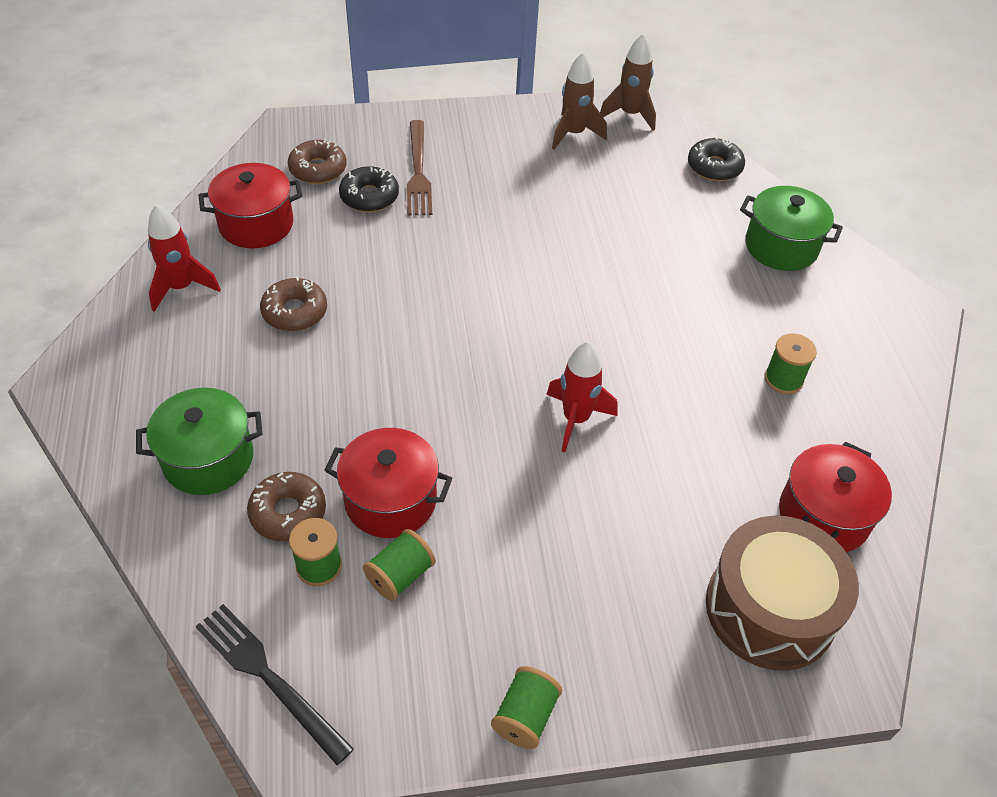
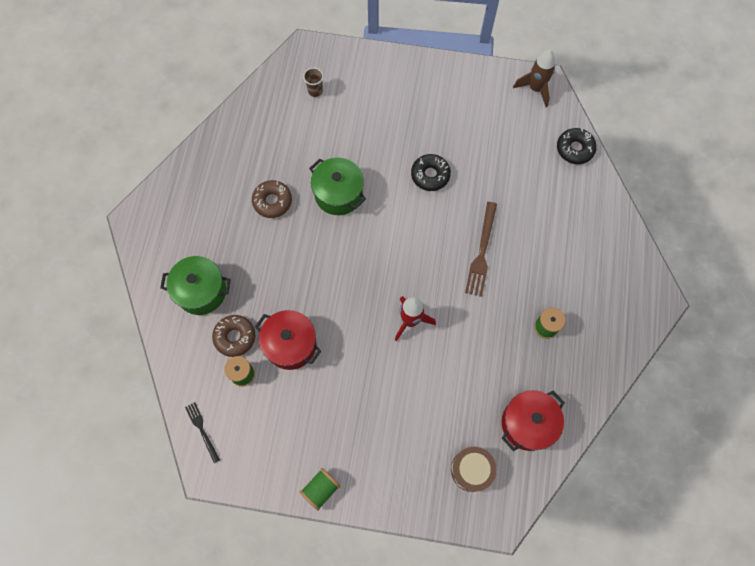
camera: 20 degrees right, 20 degrees up
red rocket [148,204,221,312] -> none
black fork [195,604,354,765] -> black fork [185,402,220,463], size x0.59
red pot [198,163,302,248] -> none
brown donut [288,139,347,184] -> brown cup [303,67,324,97]
black donut [339,166,399,212] -> black donut moved to [411,154,451,191]
green spool [363,529,436,601] -> none
brown fork [407,120,432,216] -> brown fork moved to [465,202,497,297]
brown rocket [552,52,607,150] -> none
brown drum [706,516,859,671] -> brown drum [451,447,497,492], size x0.58
green pot [740,186,843,271] -> green pot moved to [309,157,366,215]

